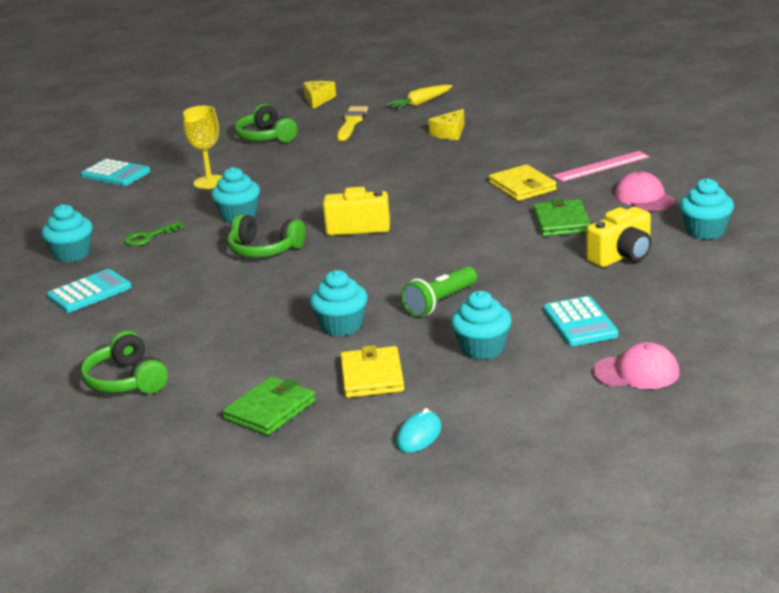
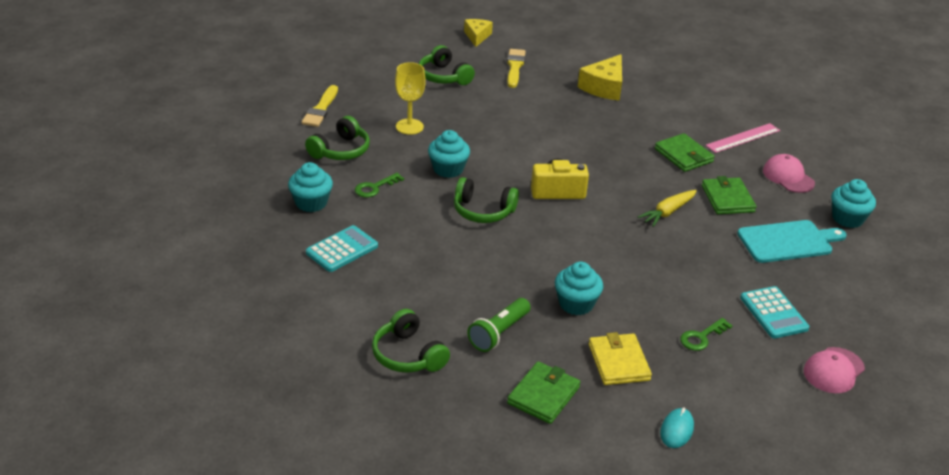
camera: 10 degrees left, 10 degrees up
turquoise calculator [81,159,151,186] -> yellow brush [301,85,338,127]
yellow carrot [386,85,452,110] -> yellow carrot moved to [638,190,697,227]
green flashlight [401,266,477,317] -> green flashlight moved to [467,298,531,352]
yellow cheese [428,109,465,140] -> yellow cheese [578,54,622,101], size x1.53
turquoise cupcake [451,291,511,360] -> green key [680,318,733,351]
yellow wallet [489,164,557,201] -> green wallet [655,133,715,172]
yellow camera [586,207,652,267] -> turquoise cutting board [737,220,847,263]
pink cap [592,342,680,389] -> pink cap turned 135 degrees clockwise [804,347,865,393]
none -> green headphones [305,116,370,160]

